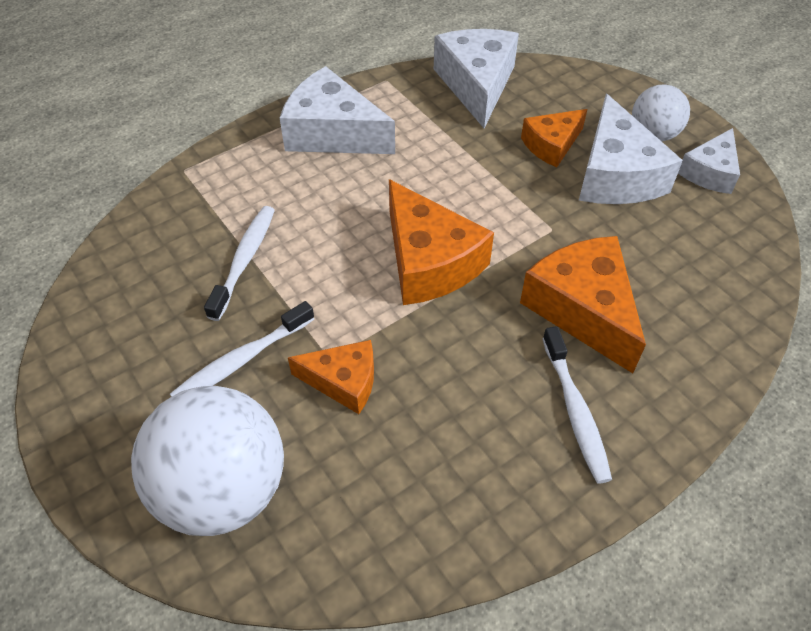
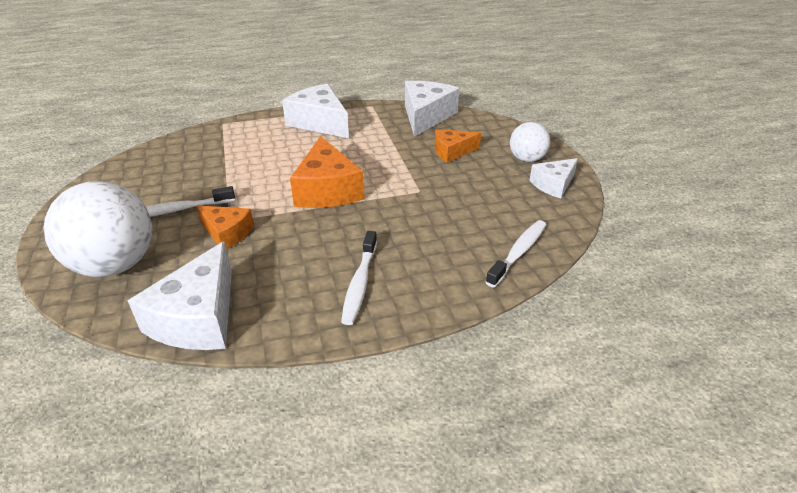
camera: 20 degrees right, 15 degrees down
white toothbrush [204,206,275,321] -> white toothbrush moved to [486,220,546,287]
orange cheese [520,236,646,373] -> none
white cheese [579,94,683,204] -> white cheese moved to [128,241,232,350]

